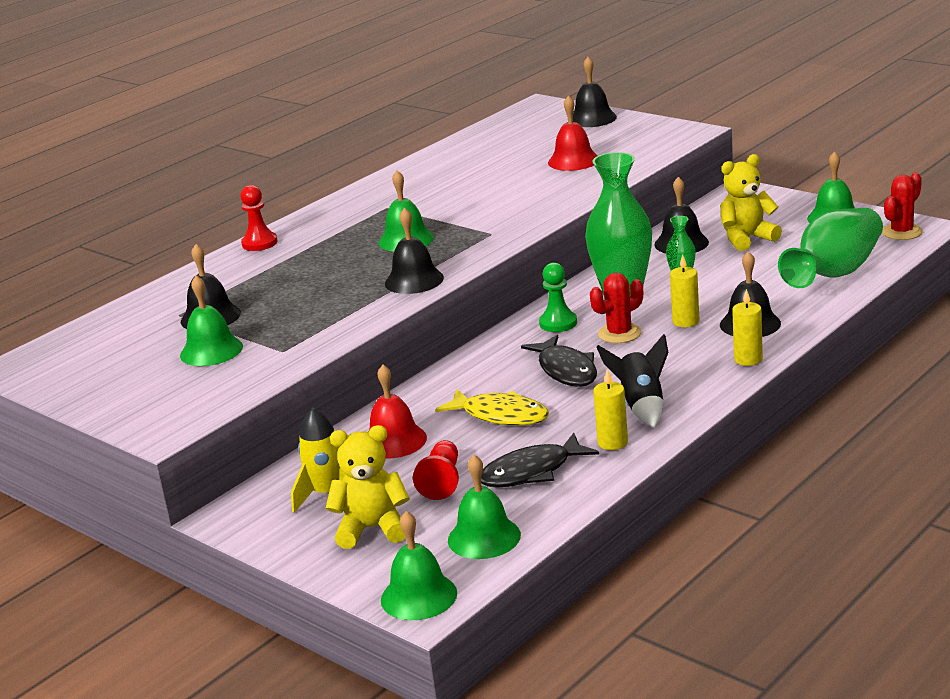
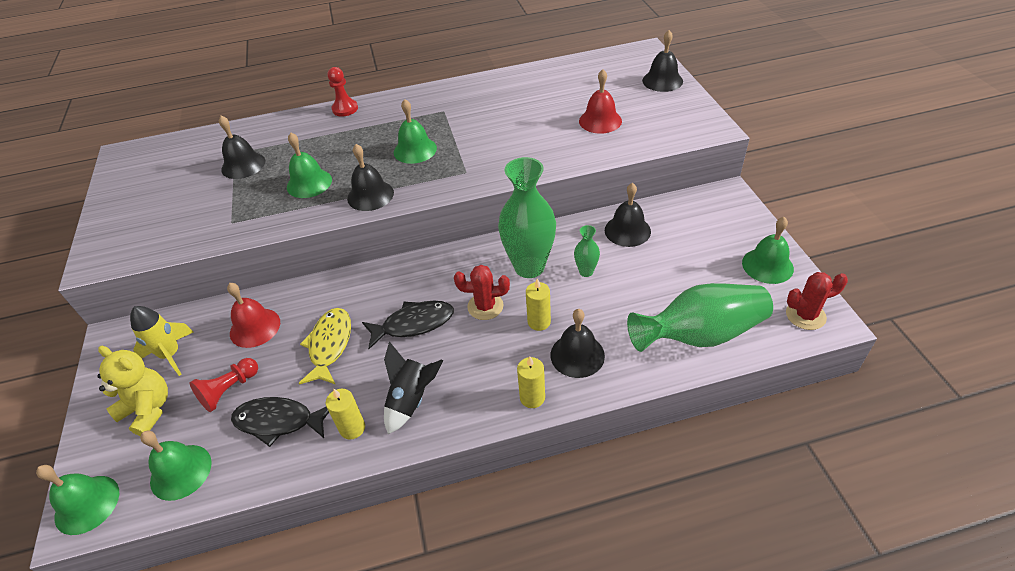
camera: 35 degrees right, 20 degrees up
green bell [180,275,243,366] -> green bell moved to [287,132,332,198]
yellow fish [435,389,549,426] -> yellow fish turned 150 degrees counterclockwise [299,308,351,385]
black fish [521,335,597,387] -> black fish turned 120 degrees counterclockwise [362,301,454,349]
green pawn [539,262,577,332] -> none
yellow teddy bear [720,154,782,251] -> none

